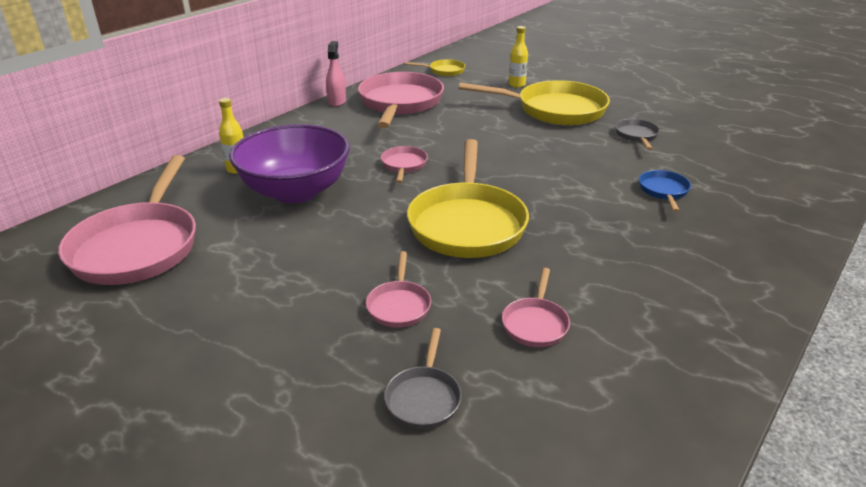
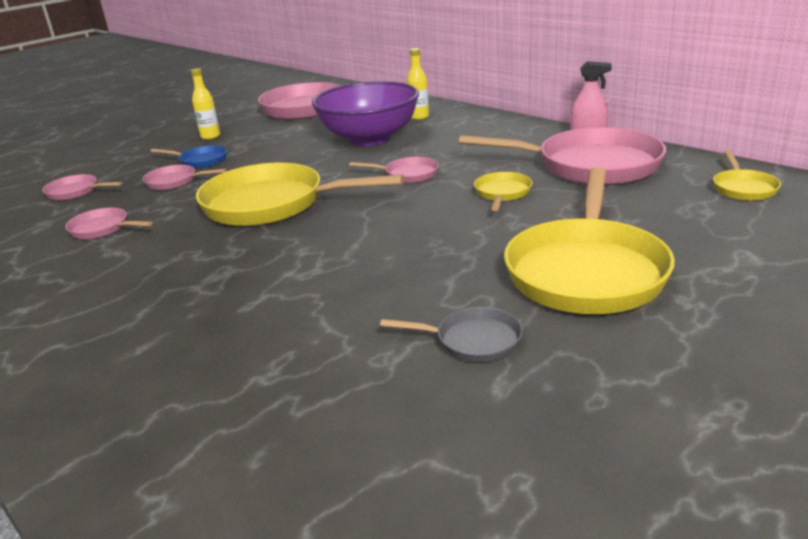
camera: 100 degrees right, 5 degrees down
grey pan [384,328,462,429] -> pink pan [42,174,122,200]
yellow bottle [509,26,528,88] -> yellow bottle moved to [191,68,220,140]
blue pan [639,170,691,212] -> blue pan moved to [151,145,227,168]
none -> yellow pan [474,172,532,211]

